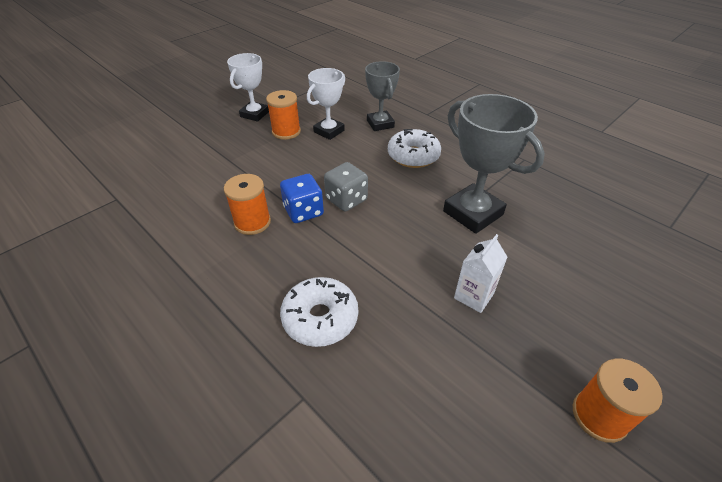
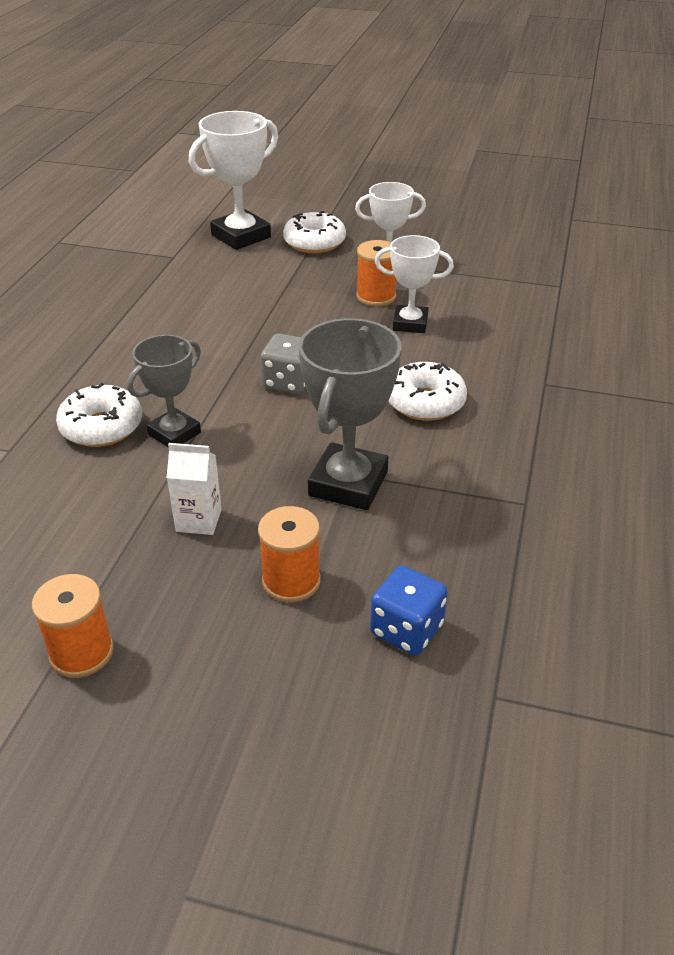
camera: 60 degrees right, 5 degrees down
orange spool [224,174,271,235] -> orange spool moved to [258,506,321,603]
blue dice [280,174,324,223] -> blue dice moved to [370,565,448,656]
grey trophy [365,61,400,131] -> grey trophy moved to [127,335,201,448]
none -> white trophy [189,111,278,250]
none -> white donut [283,211,346,253]

